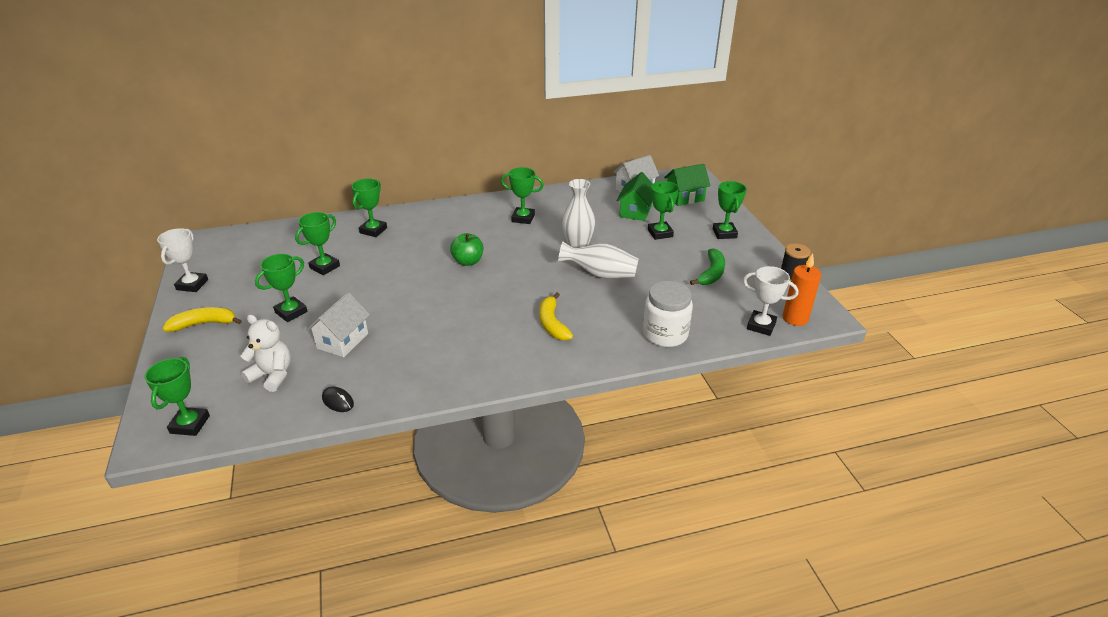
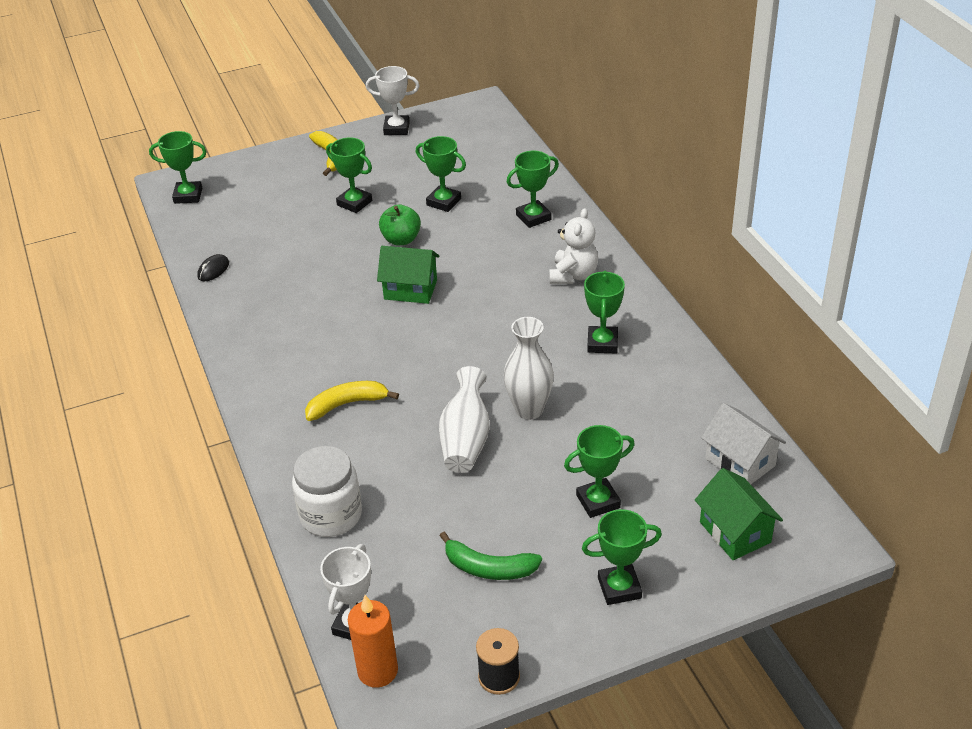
camera: 85 degrees right, 5 degrees up
white teddy bear [241,315,291,392] -> white teddy bear moved to [549,208,598,284]
white house [306,292,370,357] -> none
green trophy [351,179,387,237] -> green trophy turned 45 degrees counterclockwise [507,151,559,228]
green apple [450,233,483,266] -> green apple moved to [379,204,421,245]
green house [616,172,652,221] -> green house moved to [377,246,439,304]

